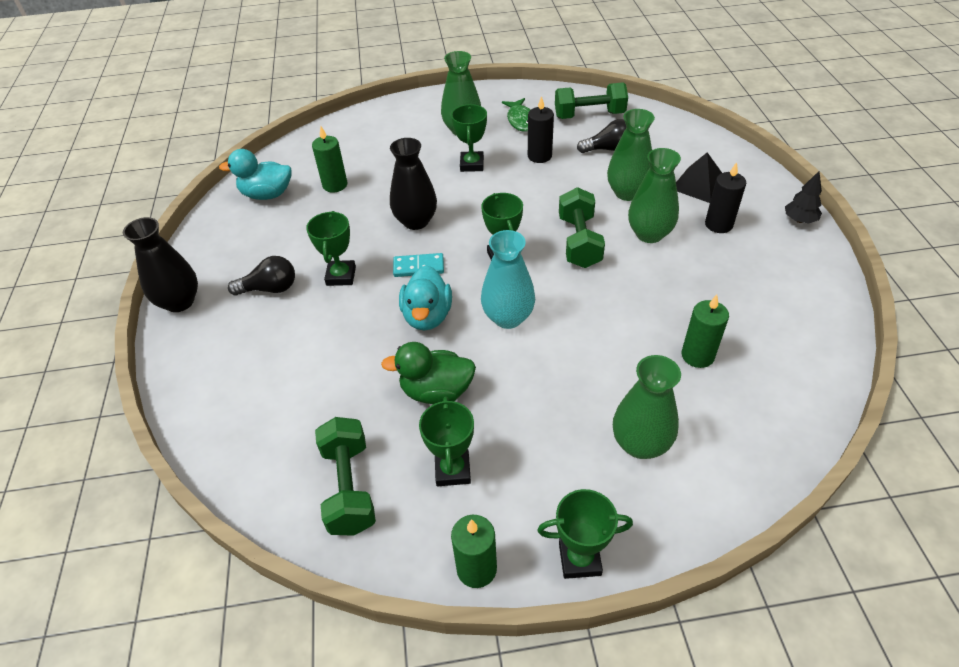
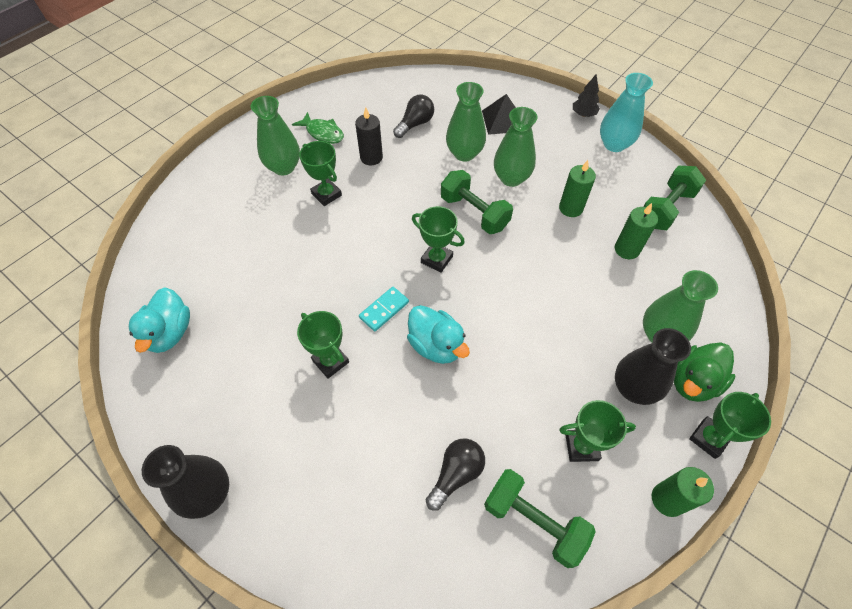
camera: 45 degrees left, 10 degrees up
turquoise duck [219,149,291,200] -> turquoise duck turned 45 degrees counterclockwise [129,287,190,353]
black light bulb [228,256,295,296] -> black light bulb moved to [426,439,485,511]
green candle [312,126,347,193] -> green candle moved to [559,160,596,217]
green duck [381,342,476,404] -> green duck moved to [674,342,736,402]
black vase [390,138,437,230] -> black vase moved to [615,328,691,405]
green trophy [419,396,474,486] -> green trophy turned 45 degrees counterclockwise [559,400,636,462]
turquoise vase [481,230,535,329] -> turquoise vase moved to [600,73,653,152]
green dumbbell [555,82,628,119] -> green dumbbell moved to [644,166,706,230]
black candle [705,162,746,233] -> none

